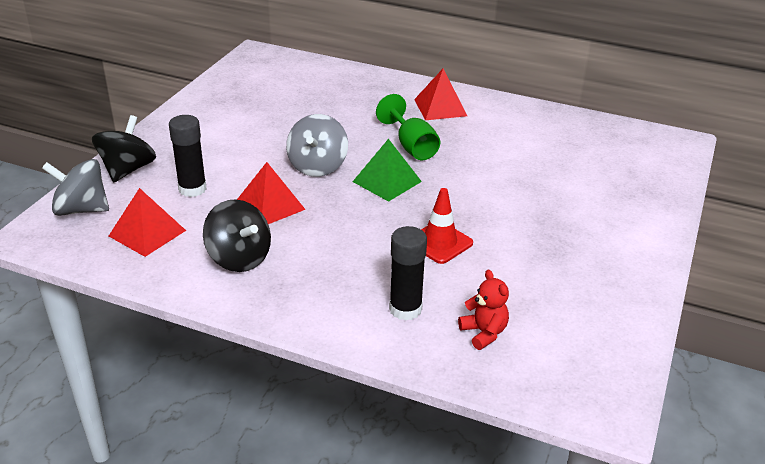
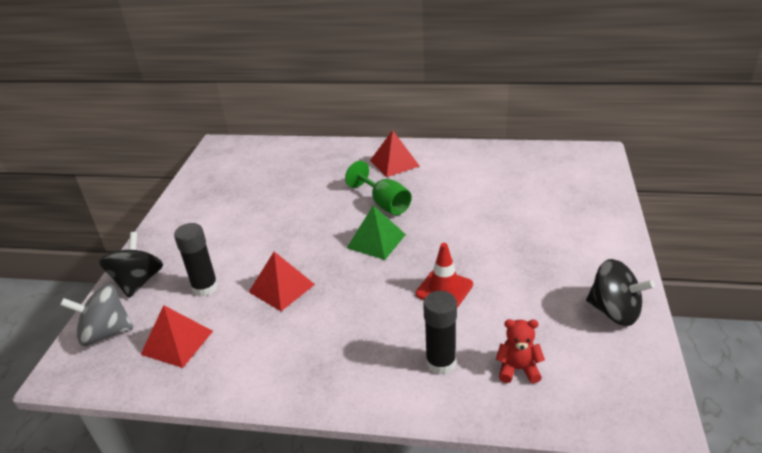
camera: 10 degrees left, 0 degrees up
black spinning top [203,199,271,272] -> black spinning top moved to [586,259,655,326]
grey spinning top [286,114,348,177] -> none
red teddy bear [458,269,509,350] -> red teddy bear turned 45 degrees counterclockwise [496,319,545,383]

